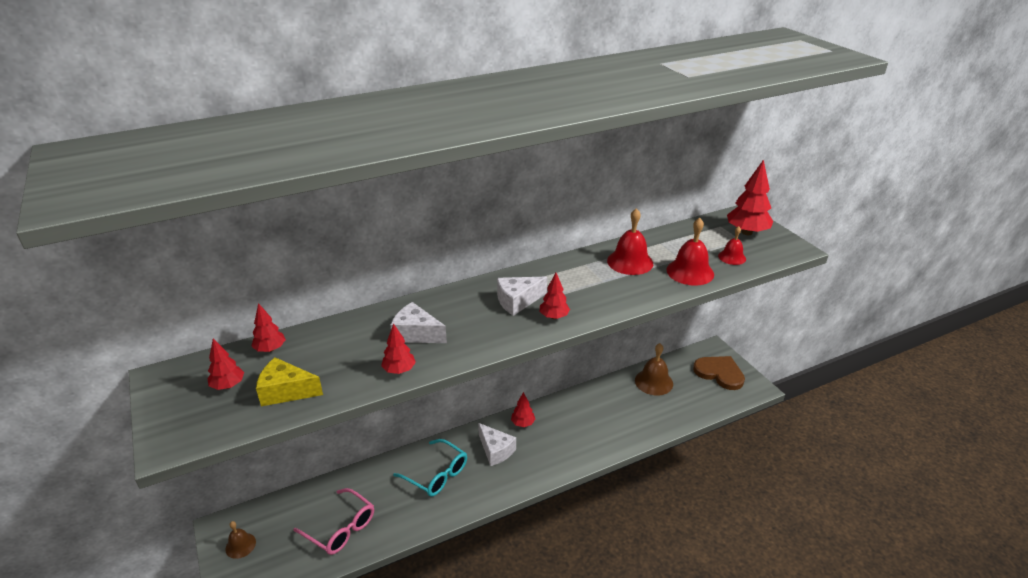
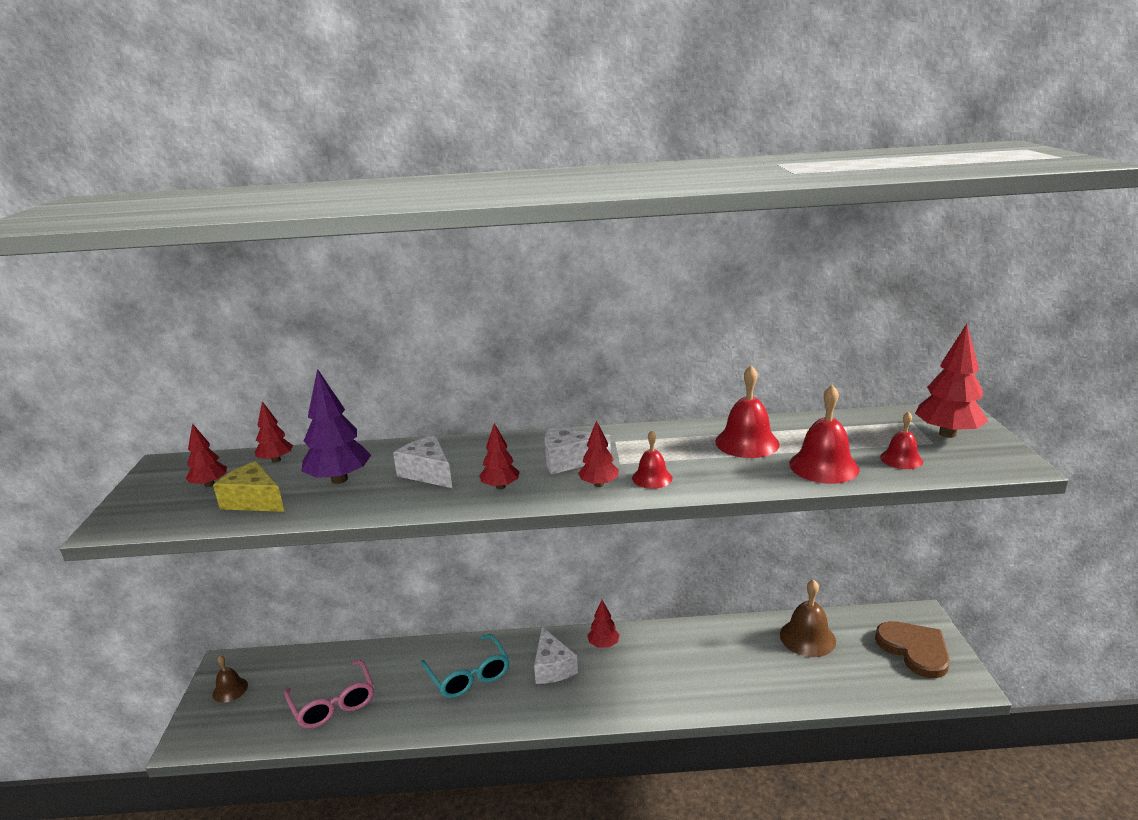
camera: 25 degrees right, 10 degrees down
red tree [381,323,416,374] -> red tree moved to [479,423,520,489]
none -> purple tree [302,369,371,484]
none -> red bell [632,431,673,489]

